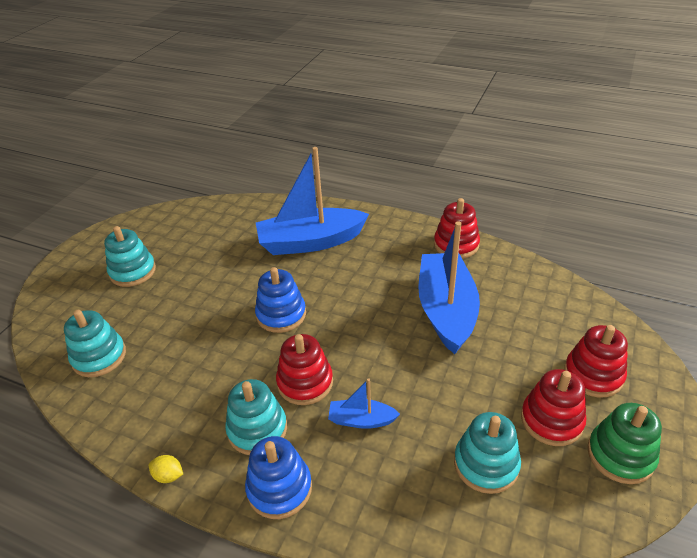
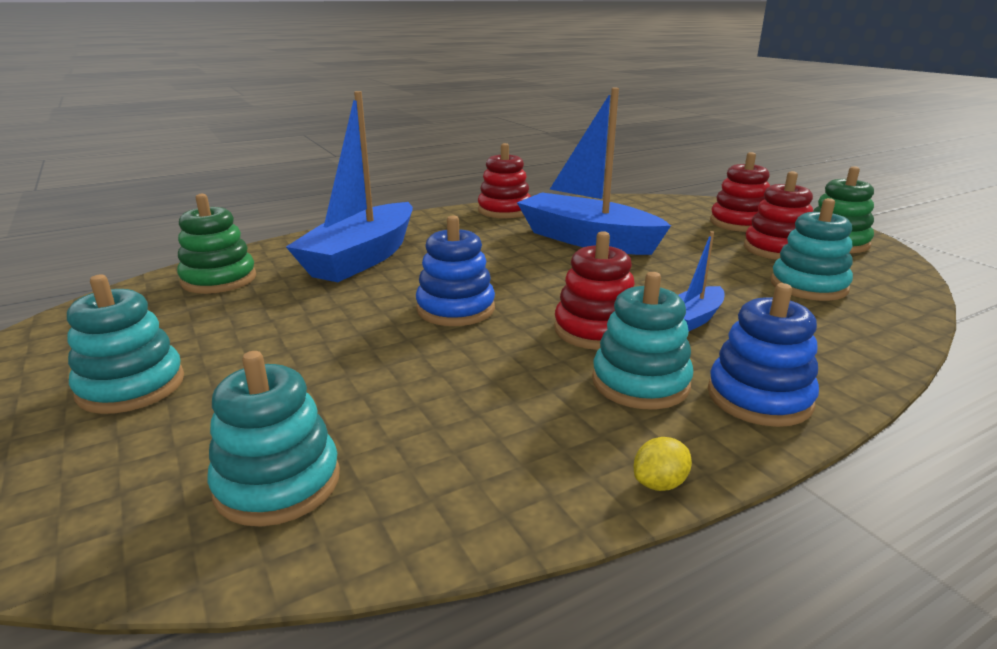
camera: 55 degrees left, 15 degrees down
none -> green stacking toy [177,194,256,294]

